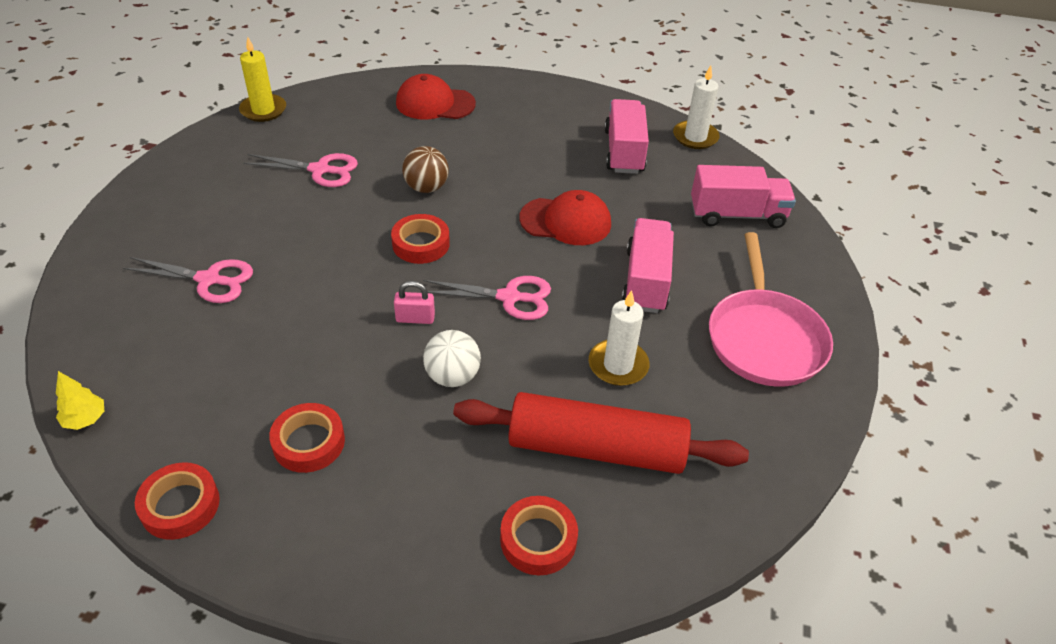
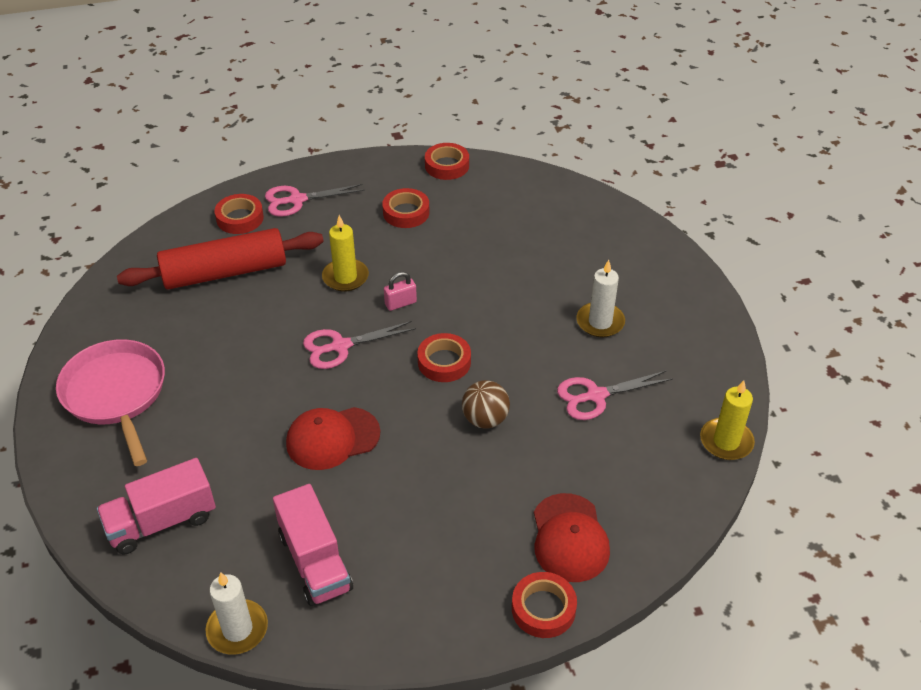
camera: 155 degrees right, 0 degrees up
yellow tree [56,371,104,430] -> none
pink scissors [123,257,253,303] -> pink scissors moved to [265,184,365,217]
red cap [396,74,476,120] -> red cap turned 105 degrees clockwise [534,493,610,582]
white ball [423,330,481,387] -> yellow candle [322,215,369,291]
white candle [589,290,649,386] -> white candle moved to [577,260,625,337]
pink truck [622,218,674,313] -> none
none -> red tape [512,572,577,638]

